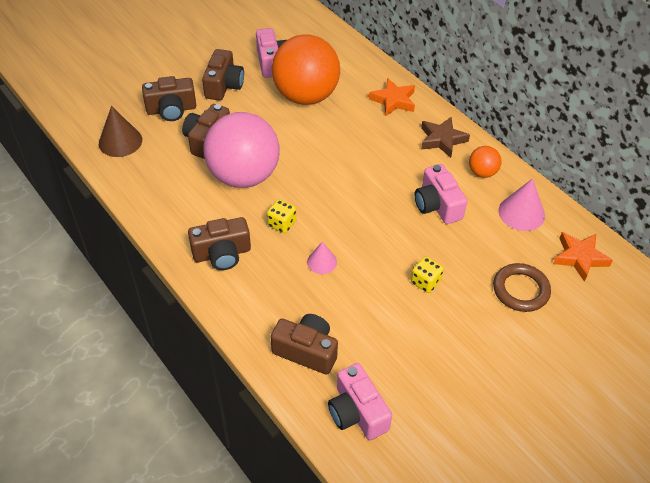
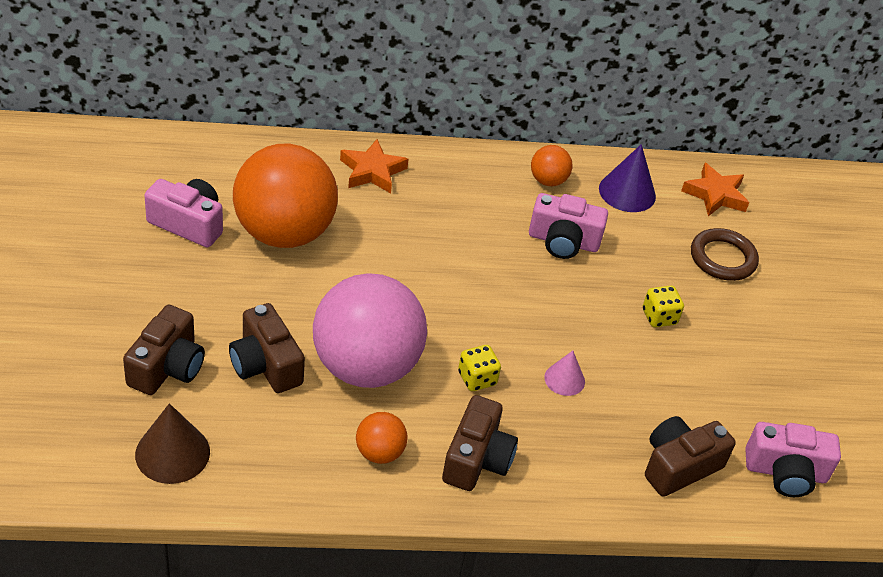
camera: 60 degrees left, 5 degrees down
brown camera [202,49,244,101] -> none
brown star [421,117,470,158] -> none
pink cone [498,178,545,231] -> purple cone [599,144,656,212]
none -> orange ball [356,412,408,464]

